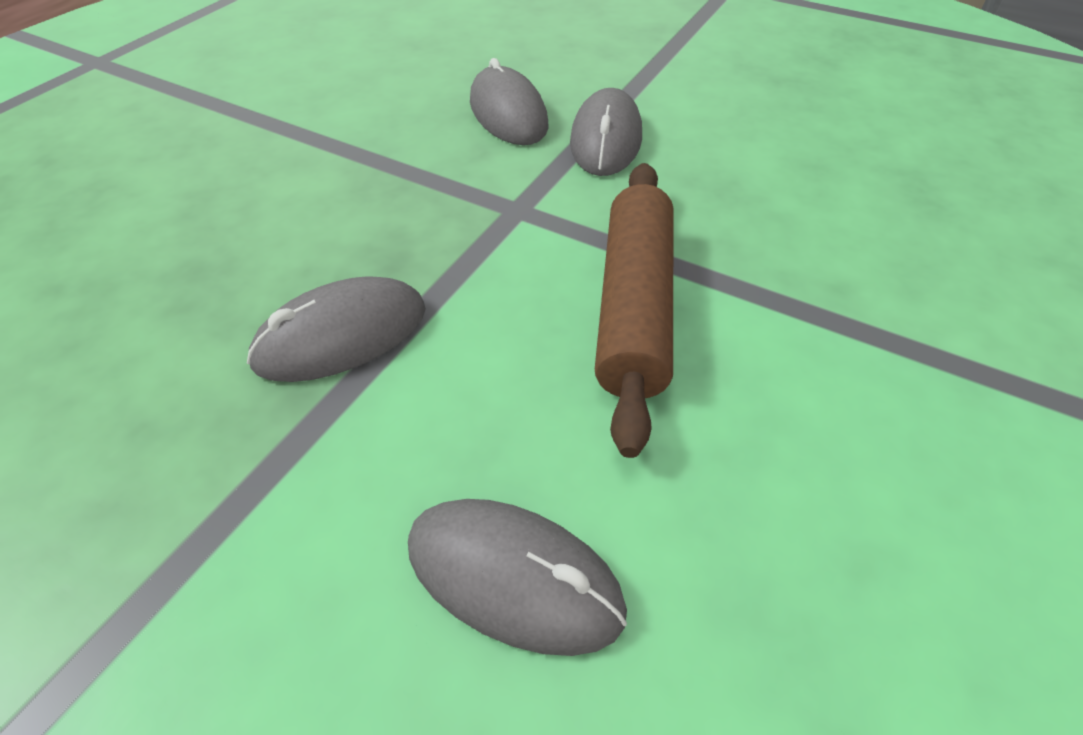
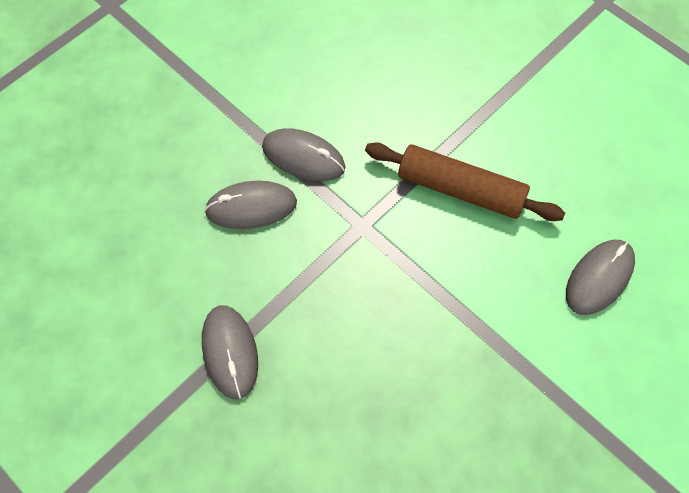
camera: 75 degrees left, 15 degrees up
grey mouse [247,276,426,382] -> grey mouse moved to [202,305,258,400]

